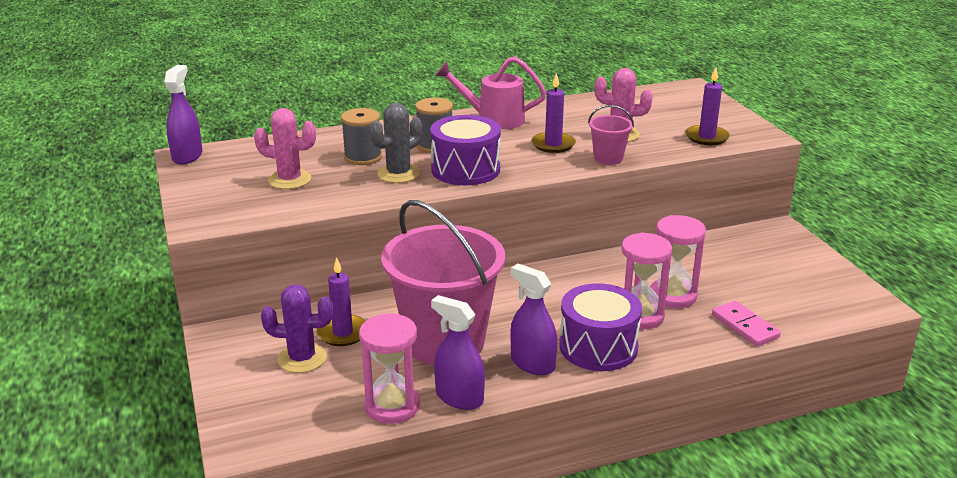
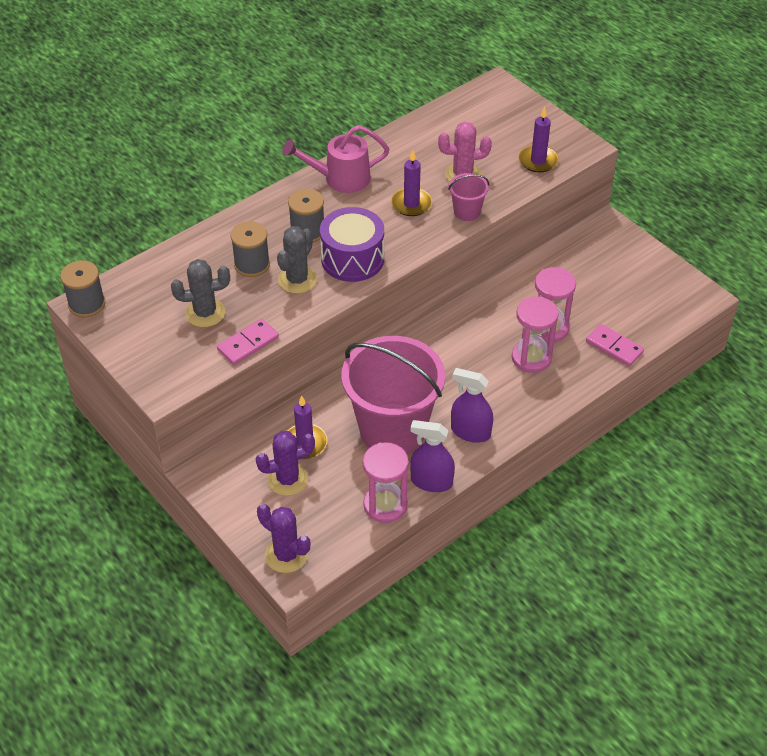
camera: 20 degrees left, 20 degrees up
purple spray bottle [164,65,203,164] -> grey spool [60,260,105,318]
pink cactus [254,108,316,189] -> grey cactus [171,259,230,327]
purple drum [559,283,642,371] -> none
none -> pink domino [217,319,279,365]
none -> purple cactus [257,504,310,573]

